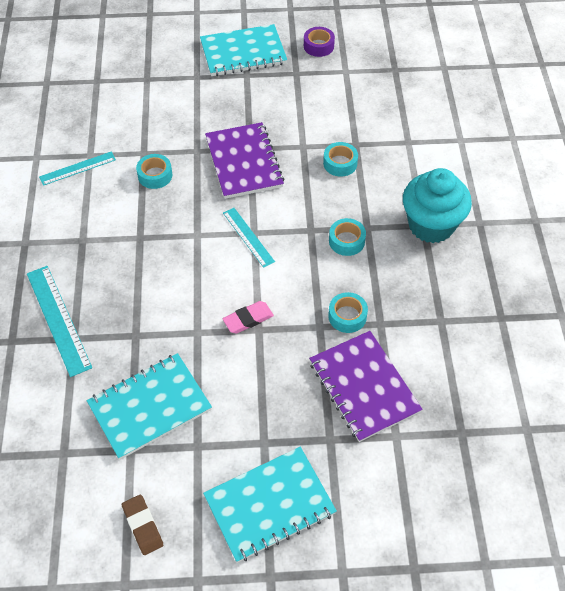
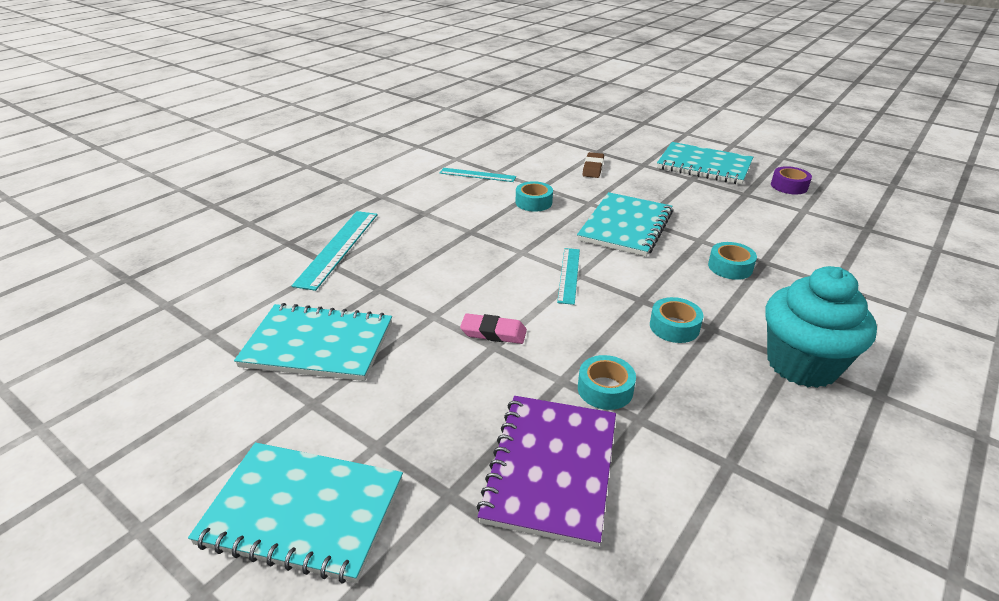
camera: 40 degrees right, 20 degrees down
brown eraser [122,495,163,555] -> brown eraser moved to [583,152,604,178]
purple notebook [205,122,284,199] -> turquoise notebook [577,192,673,257]

